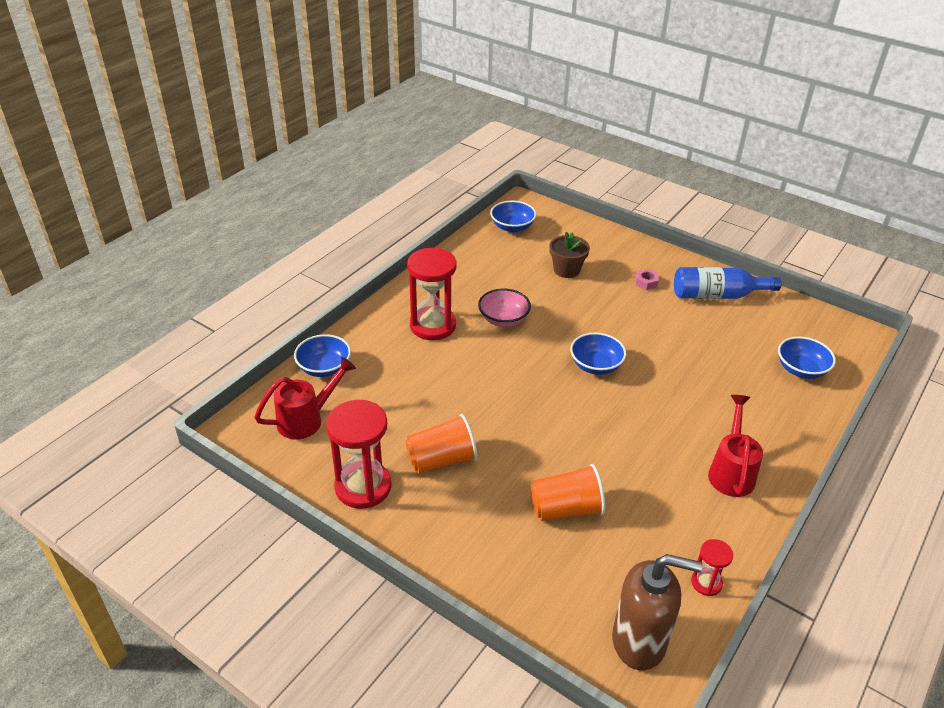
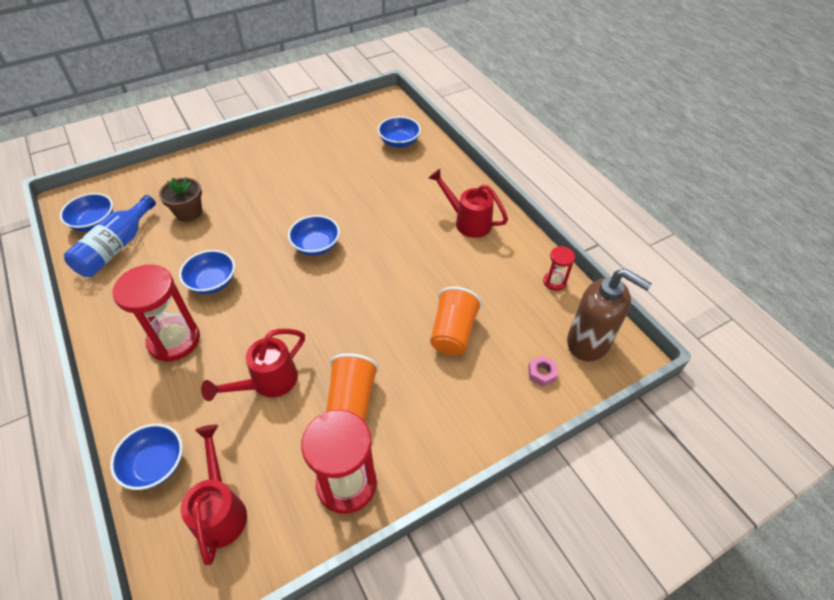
camera: 65 degrees left, 10 degrees up
pink bowl [478,288,531,327] -> blue bowl [179,250,235,294]
brown soap dispenser [612,554,702,670] -> brown soap dispenser turned 90 degrees clockwise [567,269,652,361]
pink nut [635,269,659,290] -> pink nut moved to [528,355,558,387]
blue bottle [674,267,782,299] -> blue bottle moved to [64,195,156,277]
none -> red watering can [201,329,305,401]

